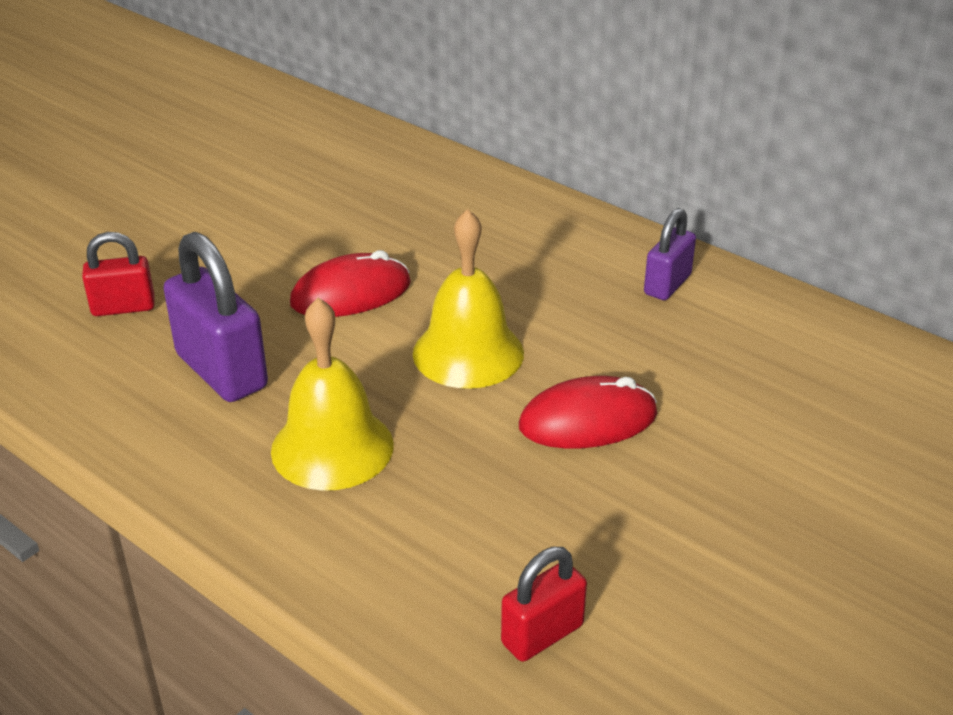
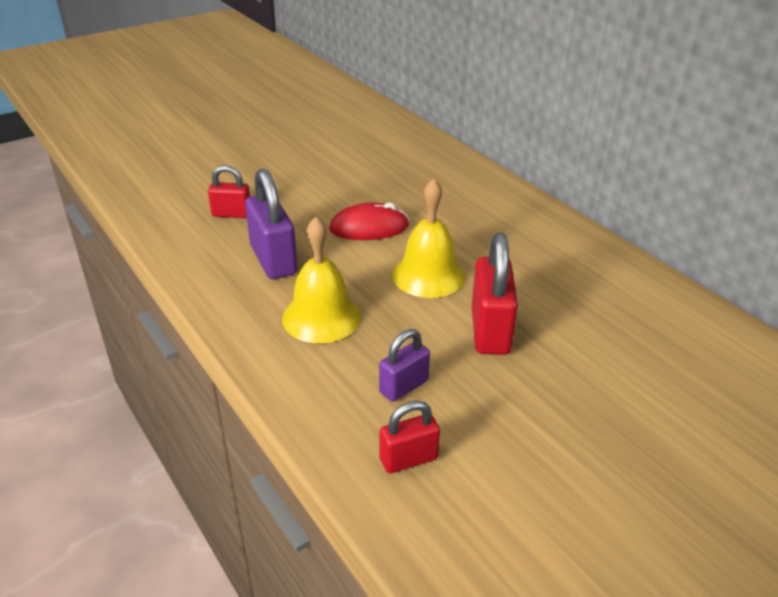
camera: 15 degrees right, 0 degrees up
red mouse [519,376,657,449] -> red padlock [472,233,518,355]
purple padlock [644,208,696,300] -> purple padlock moved to [379,329,430,402]

